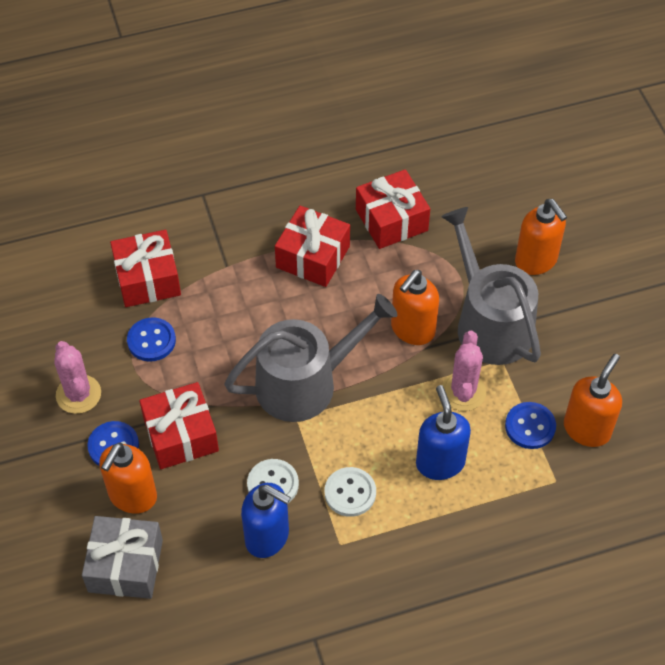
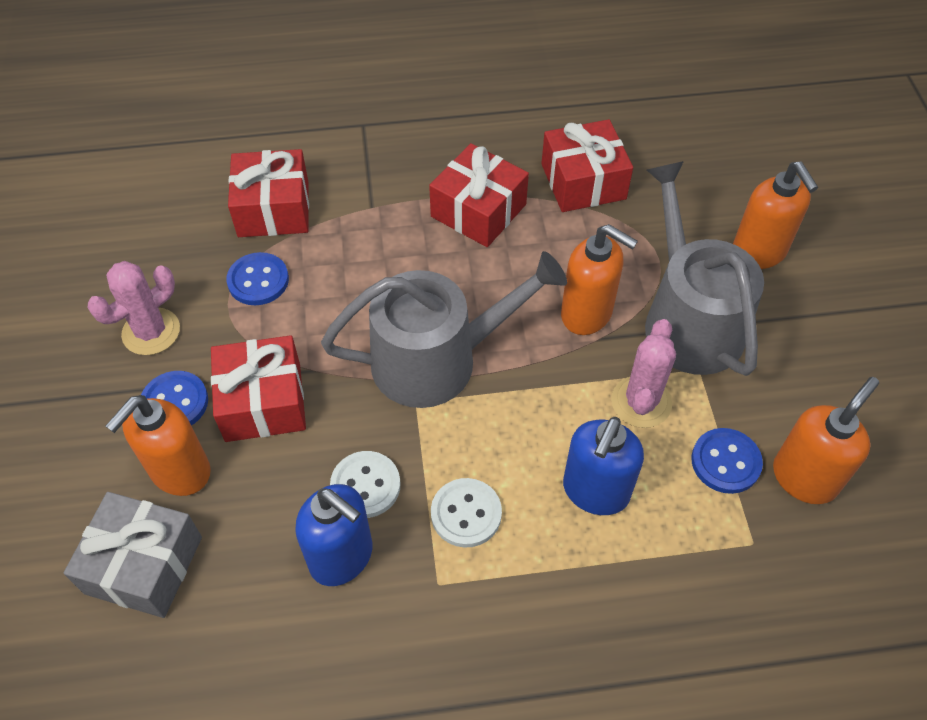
camera: 10 degrees right, 0 degrees up
pink cactus [54,341,101,414] -> pink cactus turned 60 degrees clockwise [88,261,180,355]
orange soap dispenser [391,270,439,345] -> orange soap dispenser turned 105 degrees counterclockwise [561,224,638,335]
blue soap dispenser [416,385,471,480] -> blue soap dispenser turned 150 degrees counterclockwise [563,417,644,515]

